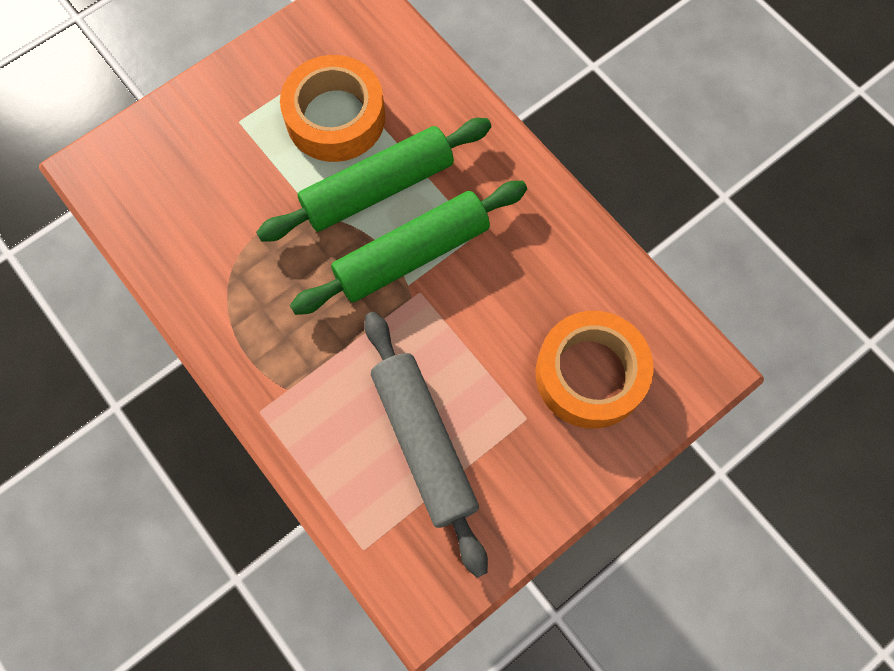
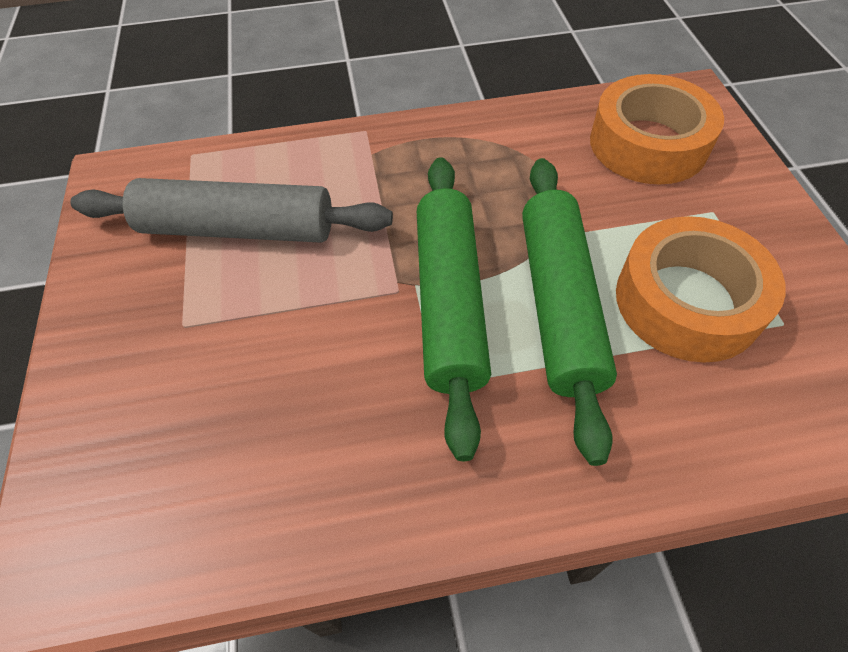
camera: 120 degrees right, 15 degrees down
orange tape [536,311,654,429] -> orange tape moved to [590,74,724,185]

